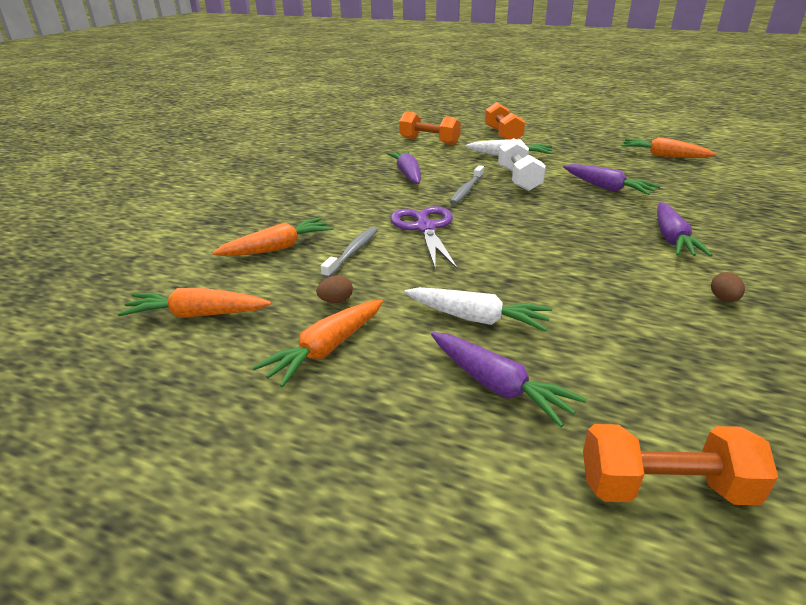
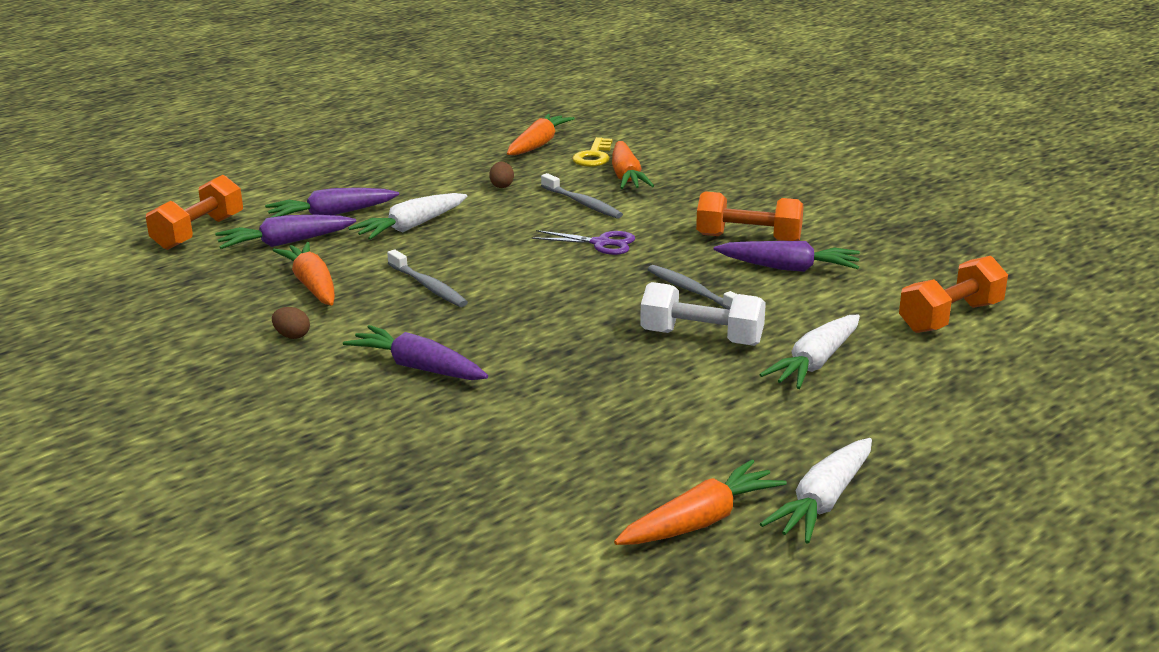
camera: 115 degrees right, 5 degrees down
orange carrot [252,300,383,387] -> orange carrot moved to [273,242,335,306]
purple scissors [390,206,458,270] -> purple scissors [532,230,635,255], size x0.64
orange dumbbell [485,102,525,140] -> orange dumbbell moved to [696,191,804,241]
purple carrot [563,164,660,195] -> purple carrot moved to [215,215,356,249]
none -> grey toothbrush [387,249,468,307]
none -> yellow key [572,137,612,167]
none -> white carrot [760,438,872,544]

